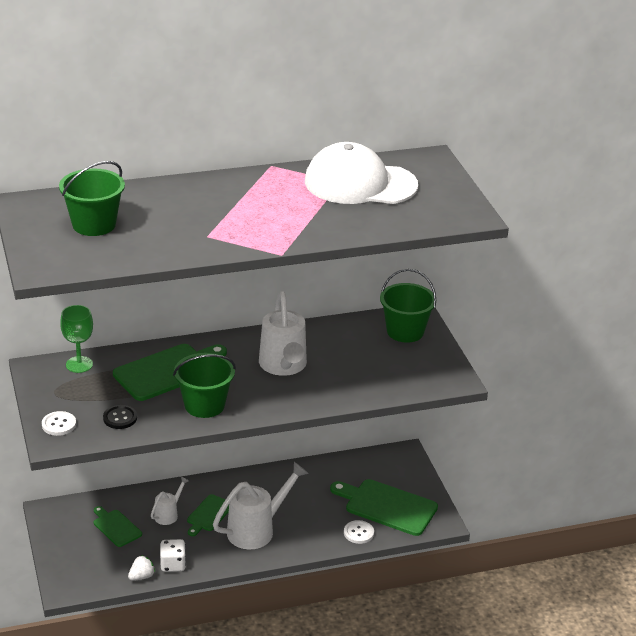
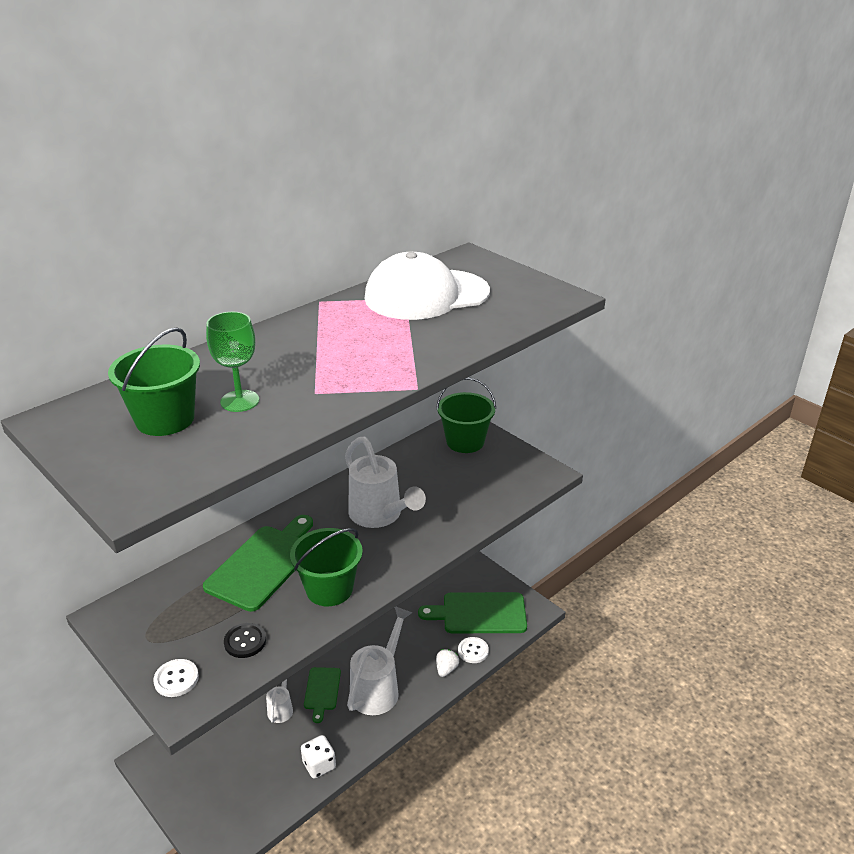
camera: 25 degrees left, 0 degrees up
green goblet [60,305,93,373] -> green goblet moved to [206,312,259,412]
green cutting board [94,506,142,547] -> none
white strawberry [128,555,155,581] -> white strawberry moved to [436,649,459,677]

